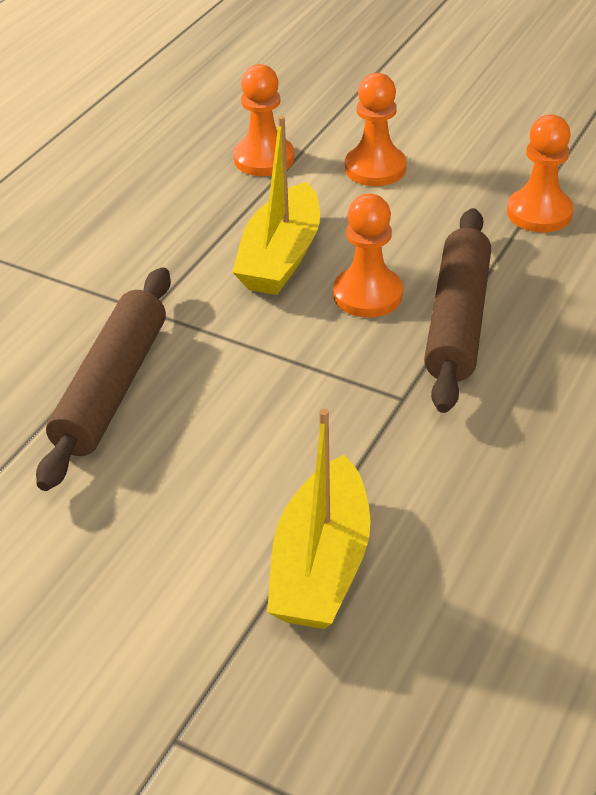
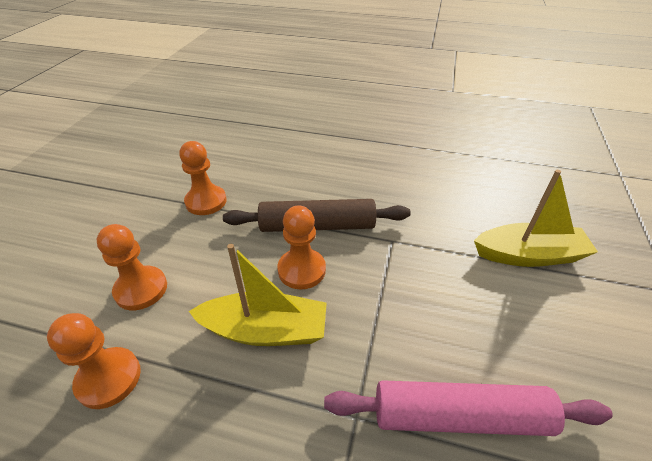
camera: 105 degrees left, 0 degrees up
brown rolling pin [36,267,171,491] -> pink rolling pin [324,380,613,436]

